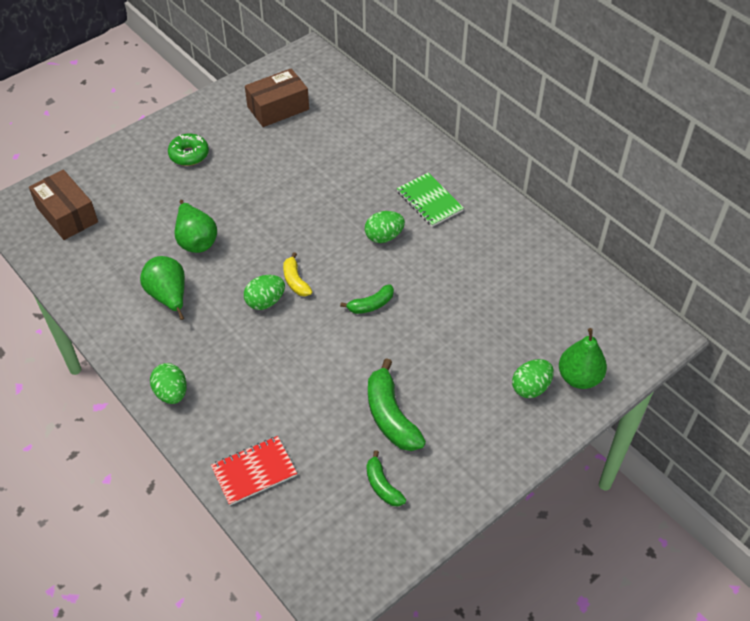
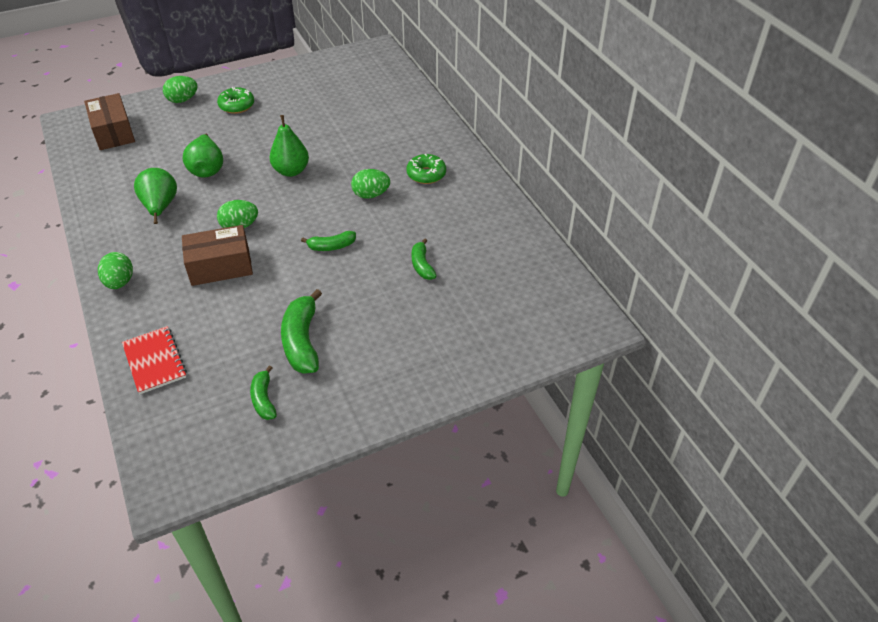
camera: 15 degrees right, 5 degrees down
red notebook [211,436,297,505] -> red notebook turned 75 degrees clockwise [122,326,187,394]
brown box [245,68,309,127] -> brown box moved to [182,225,253,286]
yellow banana [283,252,313,296] -> none
green notebook [397,173,464,227] -> green donut [407,154,446,184]
green egg [512,359,554,398] -> green egg moved to [163,76,198,103]
green pear [559,328,607,389] -> green pear moved to [269,115,309,177]
none -> green banana [411,238,437,280]

